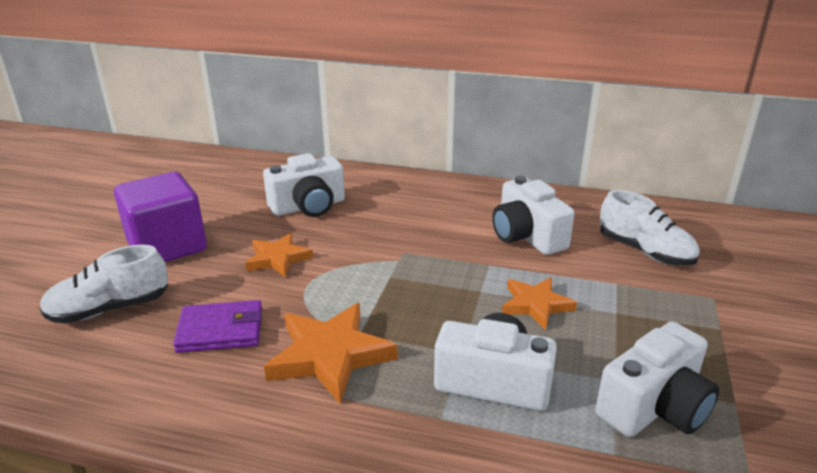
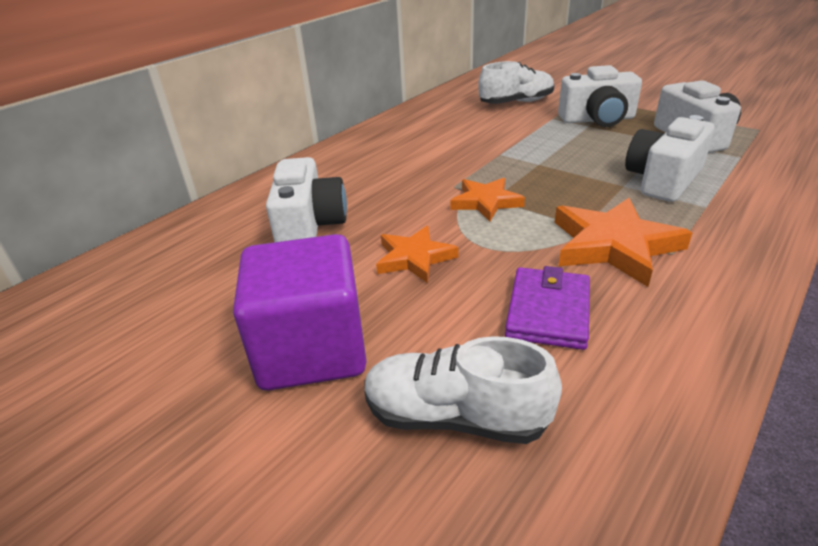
camera: 65 degrees left, 5 degrees up
white shoe [40,245,168,324] -> white shoe turned 105 degrees clockwise [364,336,562,444]
white camera [492,176,574,255] -> white camera moved to [558,65,642,127]
orange star [502,277,577,330] -> orange star moved to [451,178,525,222]

